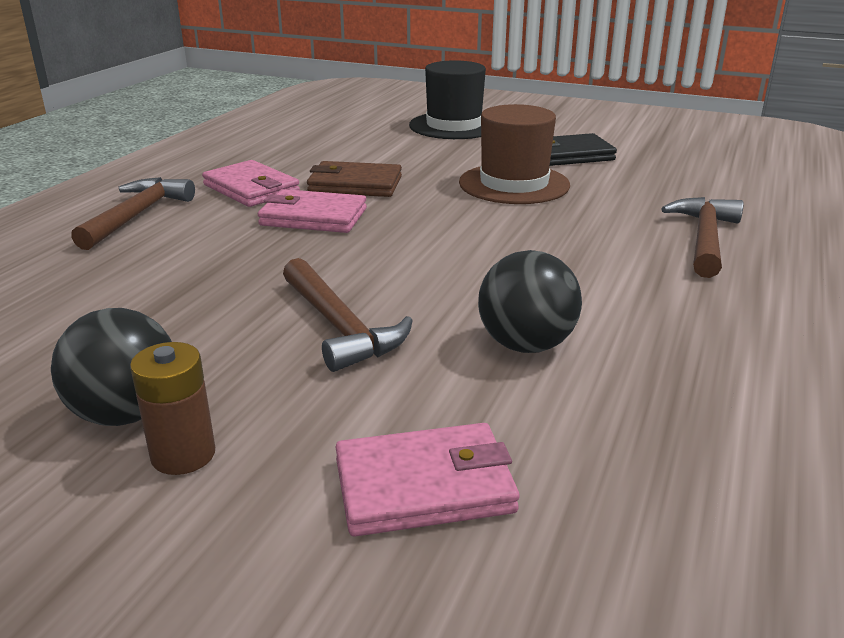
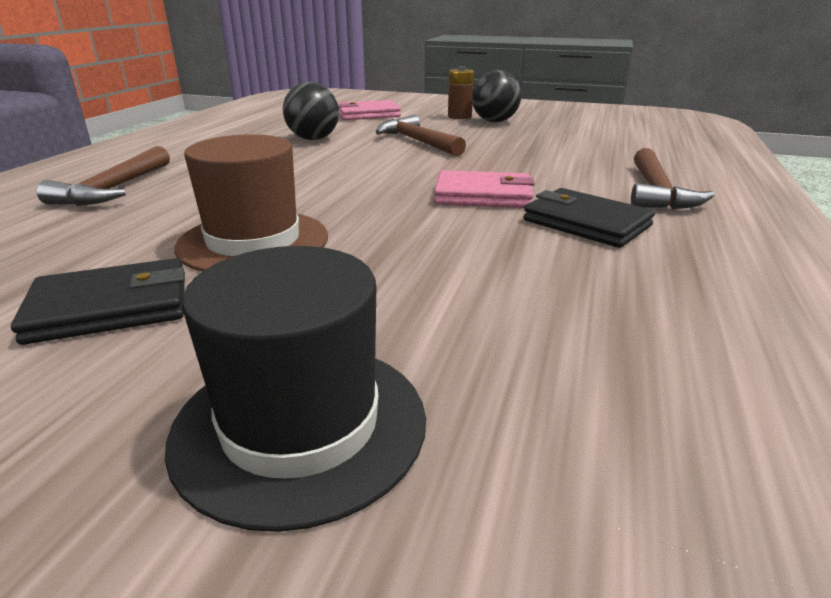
camera: 175 degrees right, 0 degrees up
pink wallet [202,160,300,207] -> black wallet [524,188,655,248]
brown wallet [307,161,402,197] -> none

